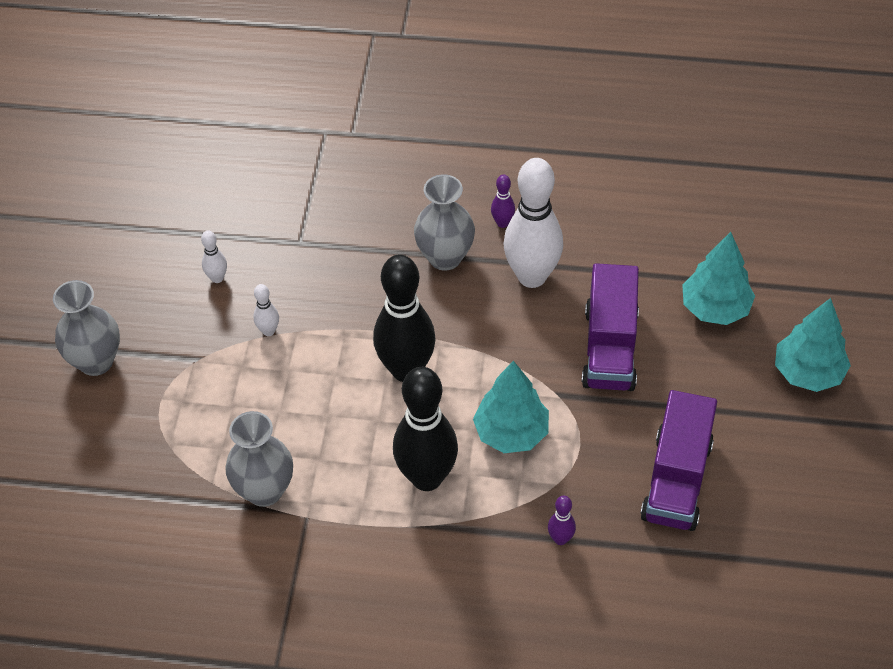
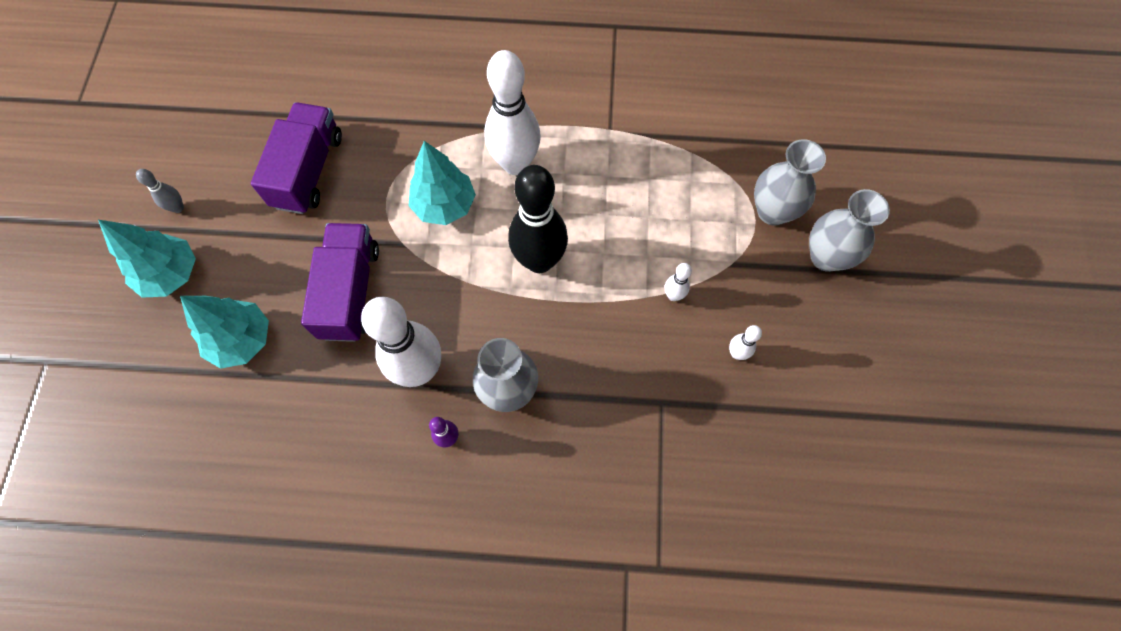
camera: 175 degrees right, 15 degrees up
grey vase [225,411,293,507] -> grey vase moved to [754,139,826,225]
black bowling pin [393,367,458,491] -> white bowling pin [484,50,541,175]
purple bowling pin [548,496,576,545] -> none
none -> grey bowling pin [136,169,184,213]

